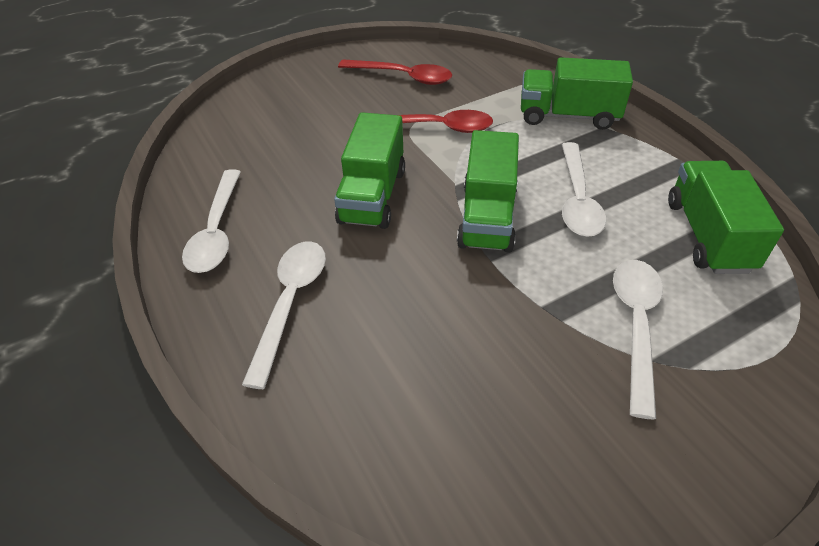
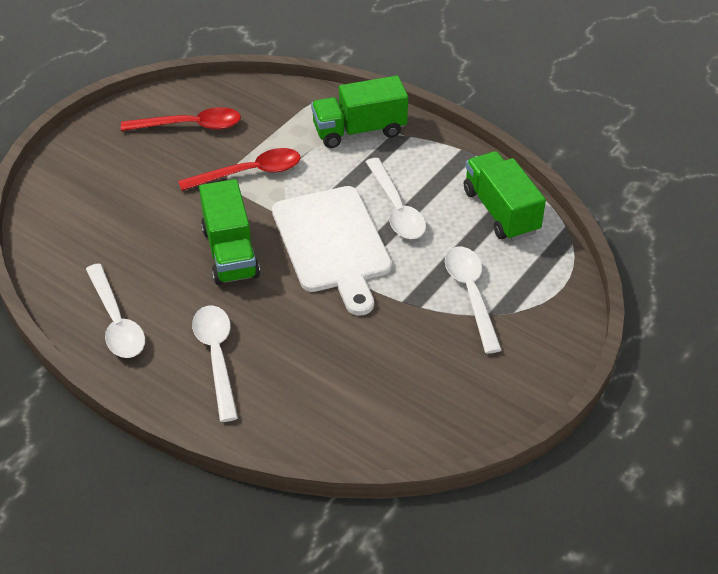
camera: 25 degrees left, 0 degrees up
green truck [457,130,519,253] -> white cutting board [272,186,392,316]

